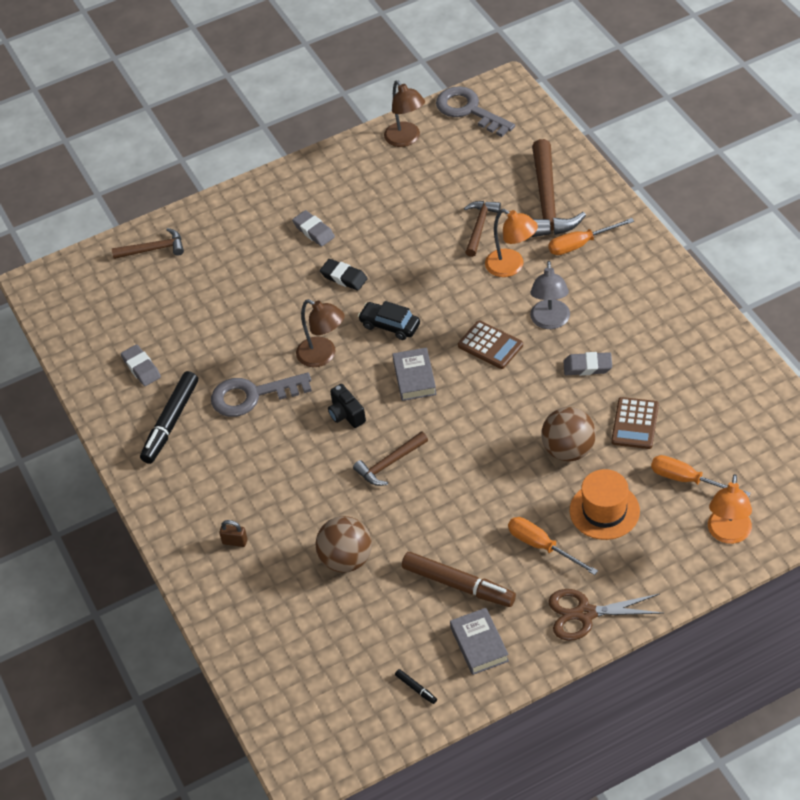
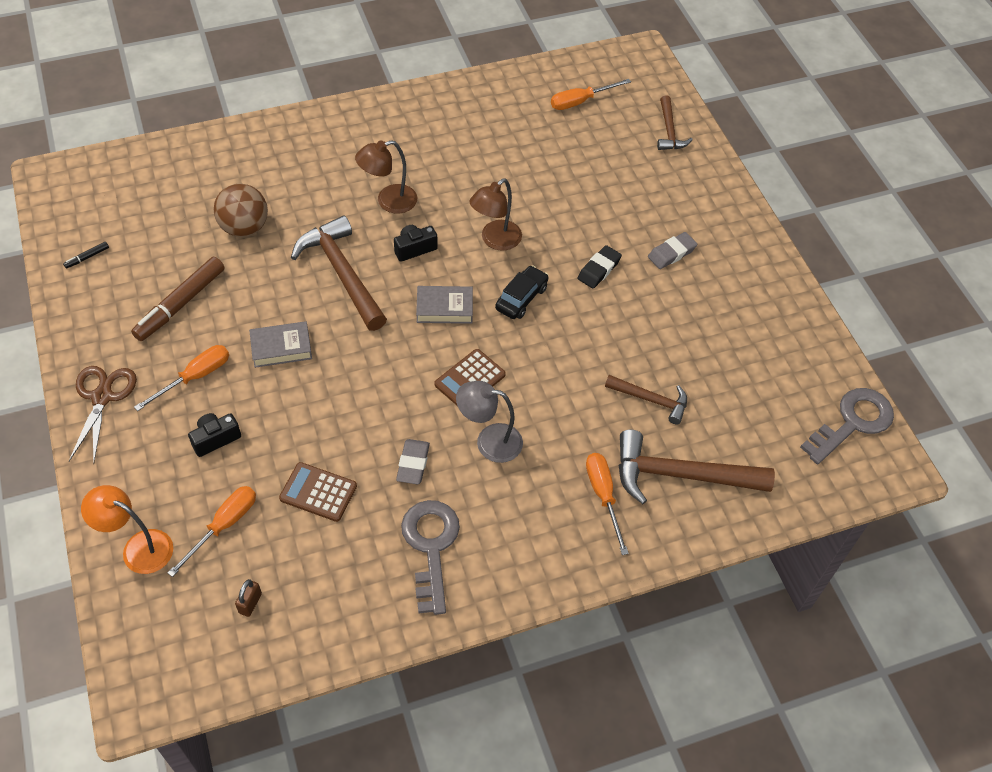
camera: 90 degrees right, 5 degrees up
grey eraser [121,344,161,386] -> none
black marker [140,371,198,464] -> none
grey key [211,372,312,417] -> grey key moved to [401,500,460,615]
brown padlock [219,520,247,547] -> brown padlock moved to [235,579,262,617]
brown hammer [353,431,428,486] -> brown hammer [291,215,387,331], size x1.76
brown lamp [384,80,425,147] -> brown lamp moved to [355,140,417,214]
grey book [450,608,509,675] -> grey book moved to [249,321,312,368]
orange lamp [485,209,538,277] -> none
brown ball [542,407,596,461] -> none
orange hat [570,469,640,540] -> black camera [188,413,241,457]
none -> orange screwdriver [551,79,631,110]

